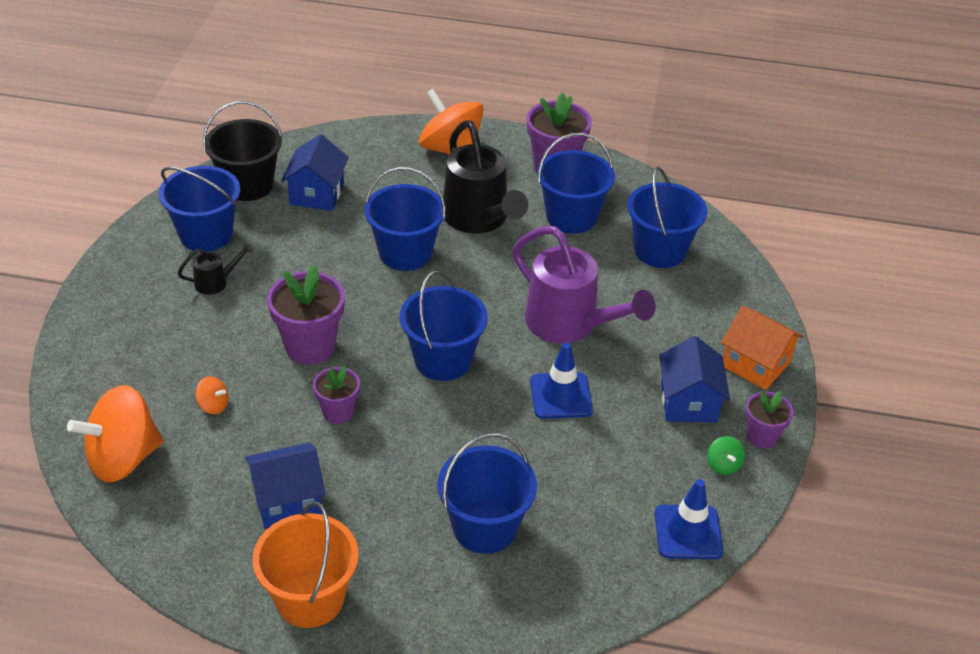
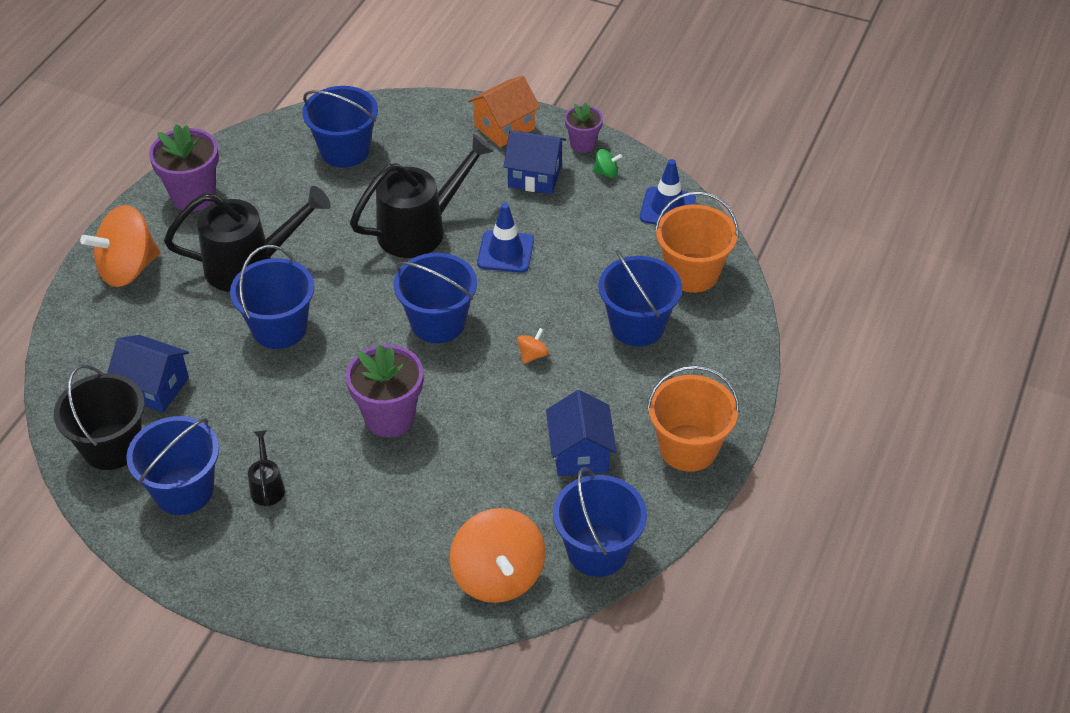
camera: 75 degrees left, 5 degrees up
orange spinning top [195,376,229,414] -> orange spinning top moved to [517,328,549,364]
purple flower pot [313,366,360,424] -> none
purple watering can [513,226,656,343] -> black watering can [350,134,494,258]
blue bucket [537,133,615,233] -> blue bucket moved to [553,467,647,577]
none -> orange bucket [655,192,739,293]

